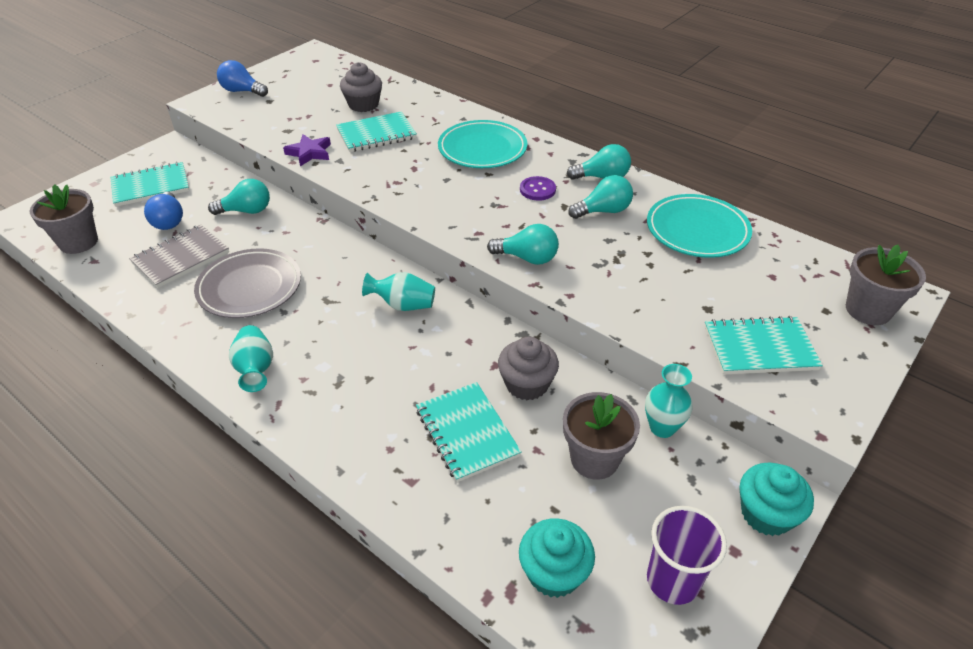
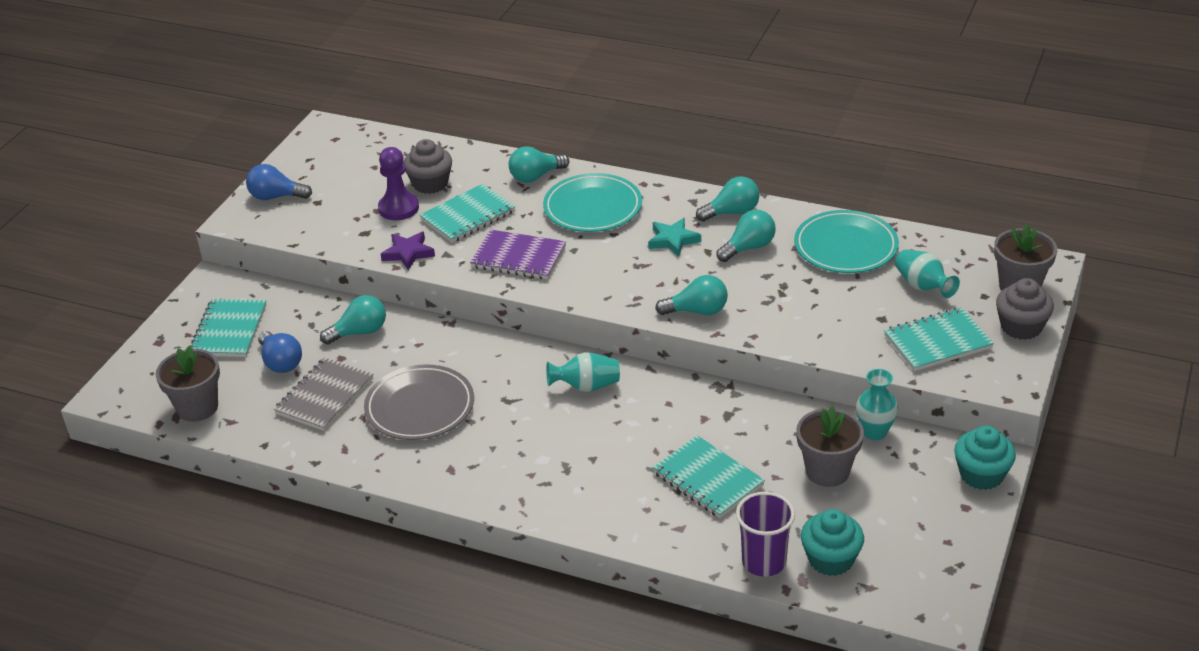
camera: 15 degrees left, 5 degrees down
turquoise notebook [110,162,189,207] -> turquoise notebook turned 45 degrees counterclockwise [190,299,266,357]
turquoise vase [229,325,273,392] -> turquoise vase moved to [895,250,960,298]
grey cupcake [498,337,559,401] -> grey cupcake moved to [996,278,1054,340]
purple button [520,176,556,201] -> turquoise star [648,218,701,257]
purple cup [647,506,727,605] -> purple cup moved to [736,492,795,577]
none -> purple pawn [378,147,419,220]
none -> purple notebook [470,229,566,279]
none -> turquoise light bulb [509,146,569,183]

